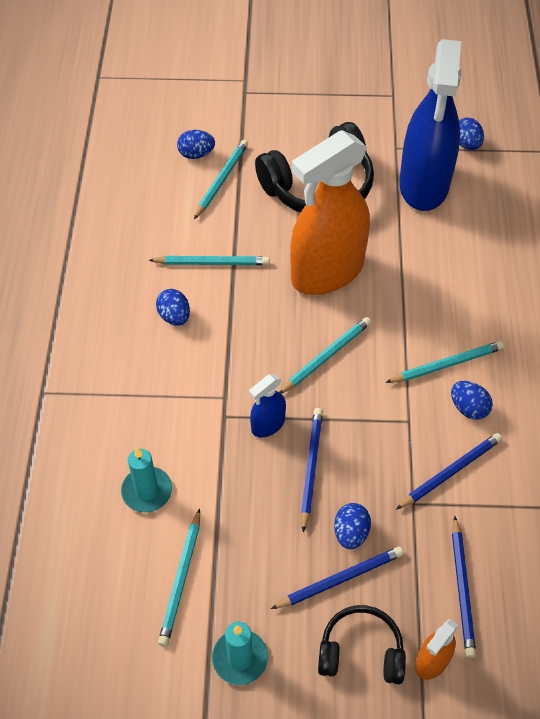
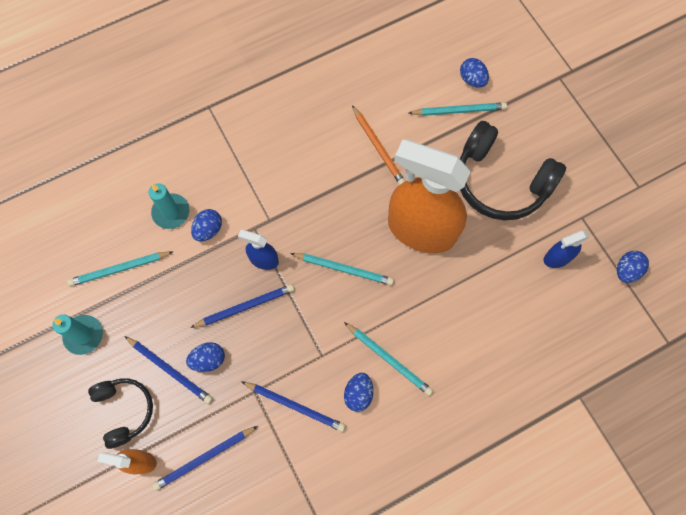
camera: 60 degrees right, 15 degrees up
turquoise pencil [149,256,269,265] -> orange pencil [352,105,405,185]
blue egg [156,289,190,326] -> blue egg moved to [191,209,222,242]
blue spray bottle [399,39,461,211] -> blue spray bottle [544,231,589,268], size x0.43

